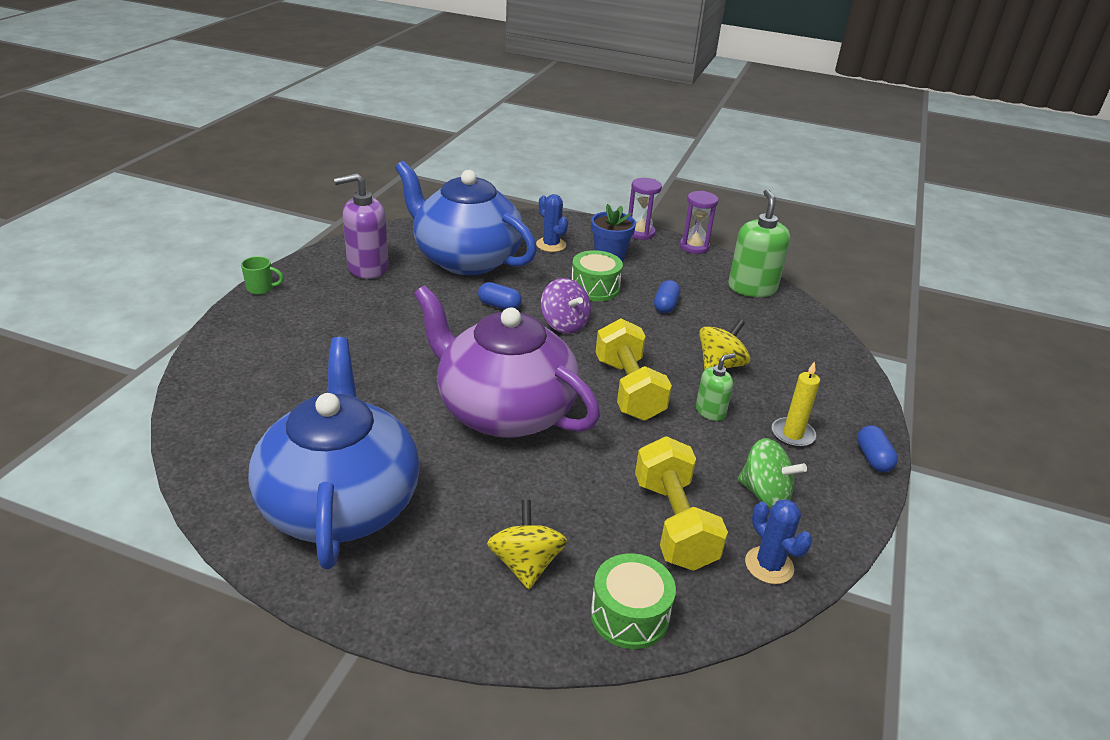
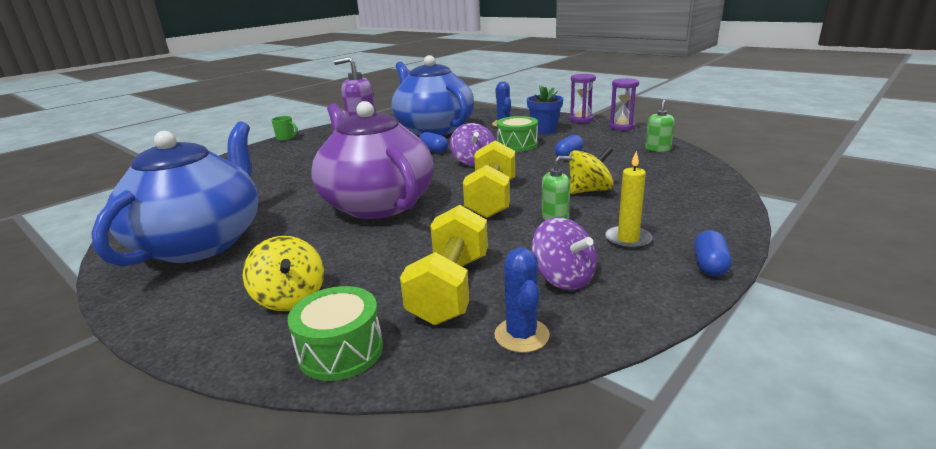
camera: 25 degrees right, 10 degrees down
yellow spinning top [487,500,567,589] -> yellow spinning top turned 135 degrees clockwise [243,236,324,311]
green soap dispenser [728,189,790,297] -> green soap dispenser [645,99,675,152], size x0.55
green spinning top [738,438,807,508] -> purple spinning top [532,217,597,290]

